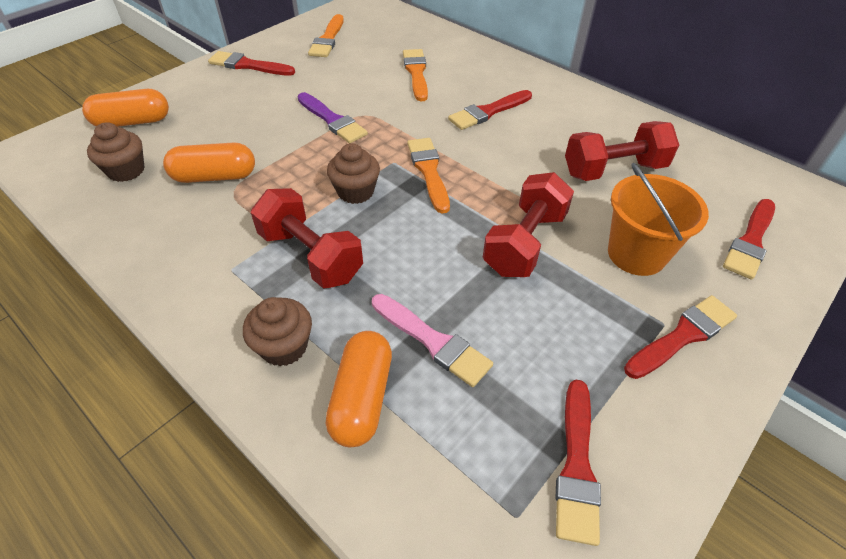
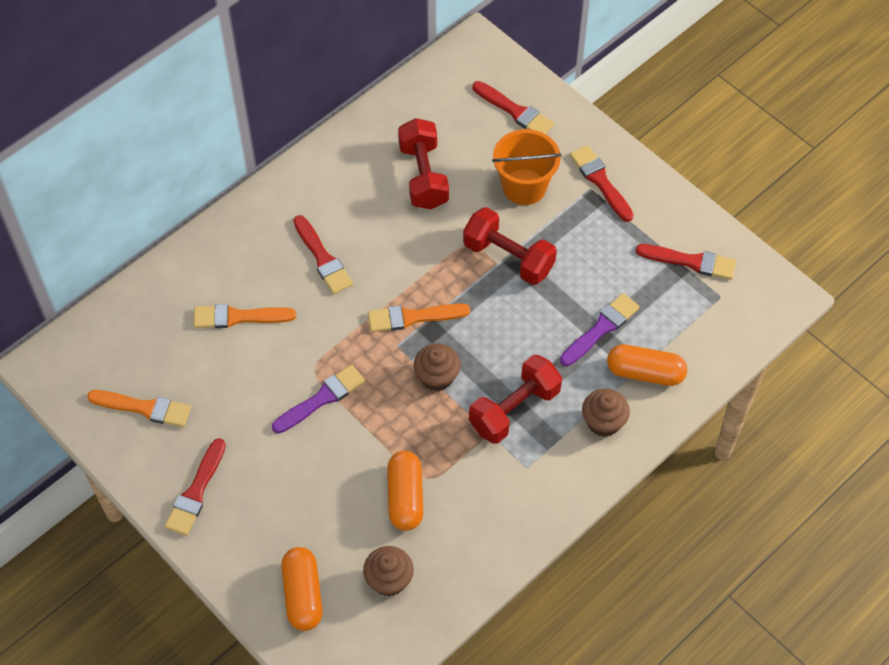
camera: 85 degrees left, 10 degrees up
pink brush [372,294,493,387] -> purple brush [560,293,639,366]

